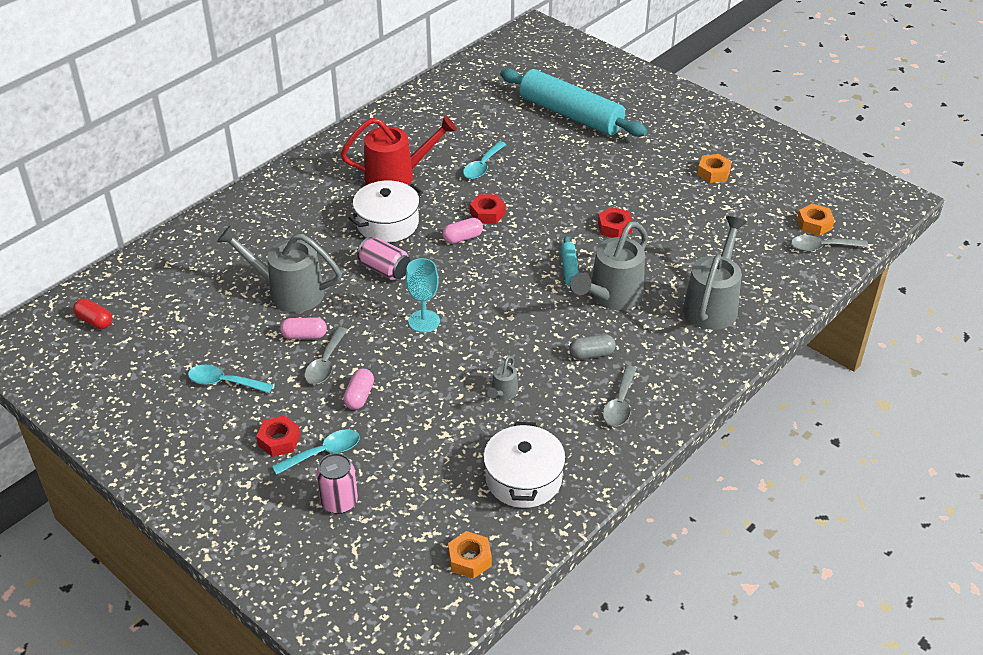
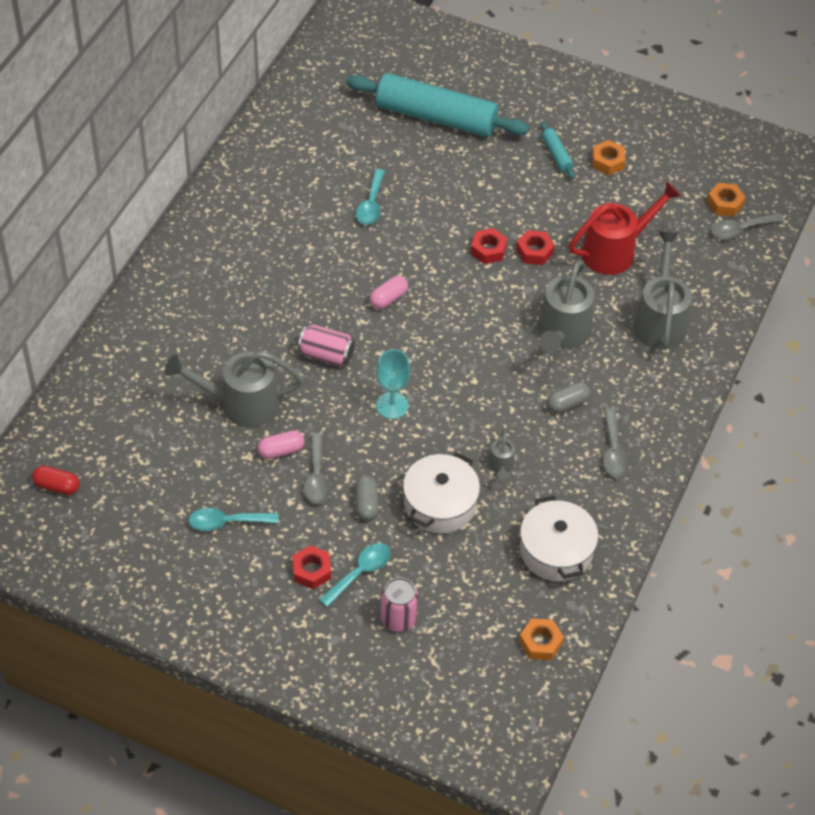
camera: 20 degrees left, 10 degrees up
red watering can [341,115,457,185] -> red watering can moved to [569,181,681,275]
pink capsule [343,369,374,410] -> grey capsule [355,476,379,521]
white pot [349,180,423,242] -> white pot moved to [403,452,480,534]
red nut [470,194,505,224] -> red nut moved to [471,228,507,264]
turquoise rolling pin [560,236,579,293] -> turquoise rolling pin moved to [541,122,575,179]

